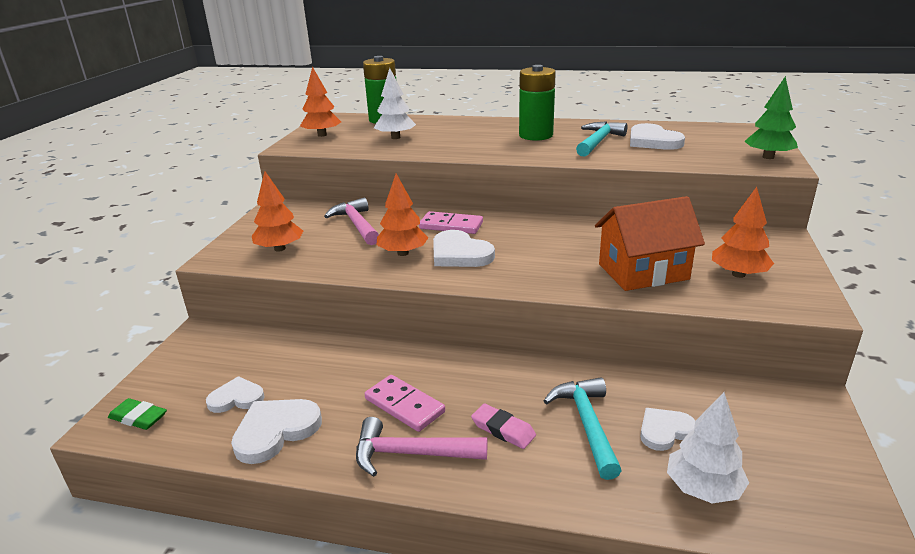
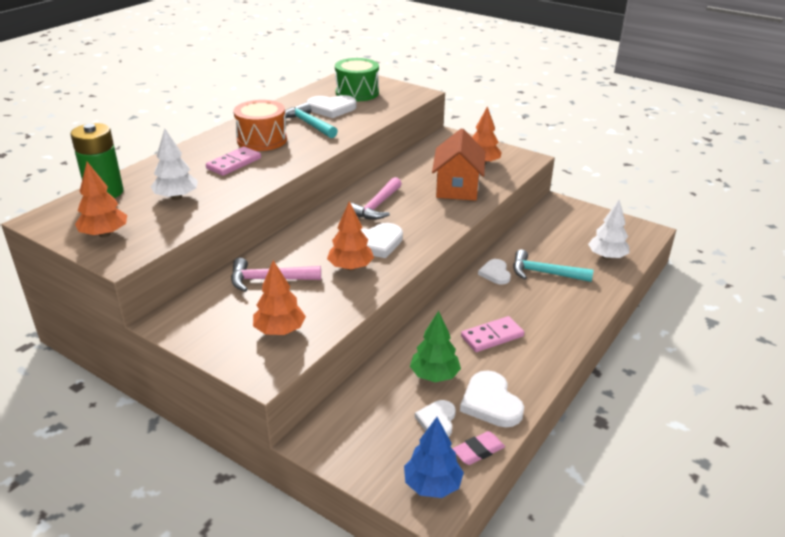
camera: 70 degrees left, 5 degrees up
green eraser [108,398,167,430] -> blue tree [404,417,464,498]
pink hammer [356,417,487,477] -> pink hammer moved to [351,177,402,220]
pink domino [419,211,483,234] -> pink domino moved to [206,146,261,176]
pink eraser [471,404,536,449] -> pink eraser moved to [452,431,505,465]
green battery [519,65,556,141] -> orange drum [234,100,287,151]
white heart [640,408,696,451] -> white heart moved to [478,259,511,285]
green tree [745,76,798,159] -> green tree moved to [410,311,461,382]
none -> green drum [335,58,379,101]

